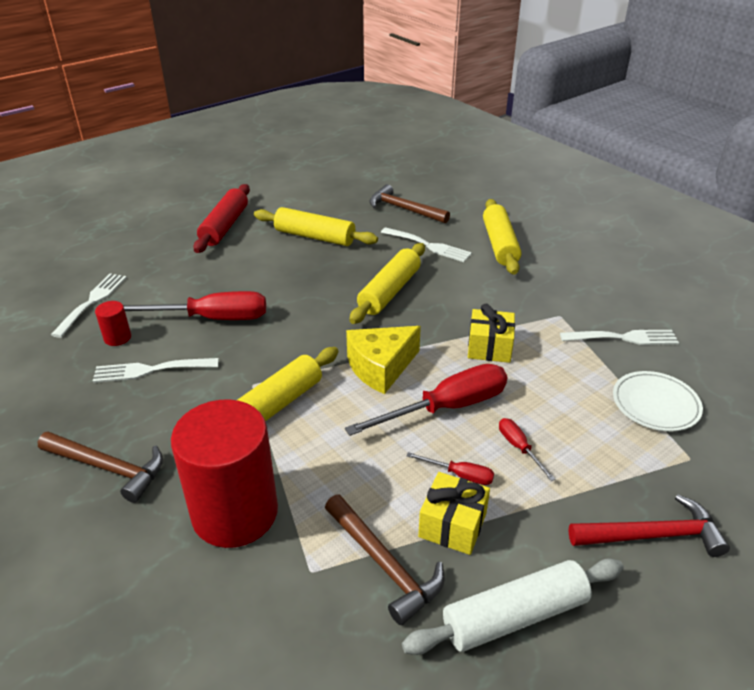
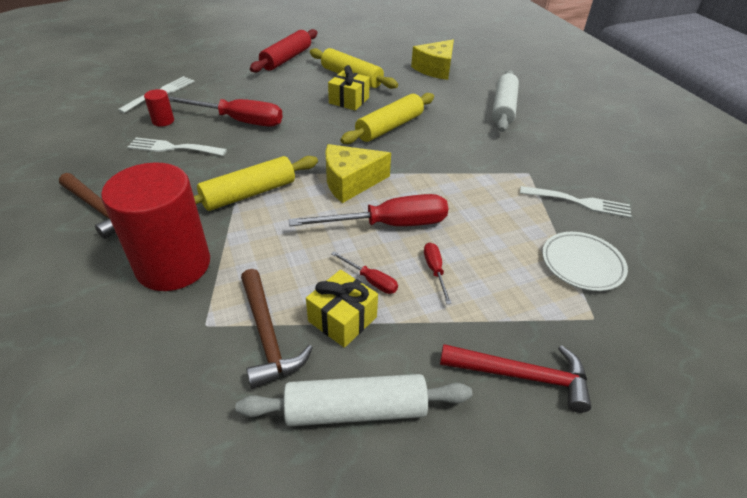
camera: 15 degrees right, 5 degrees up
brown hammer [369,184,450,224] -> yellow cheese [411,40,454,80]
white fork [381,227,472,262] -> none
yellow gift [468,304,515,363] -> yellow gift moved to [328,65,370,111]
yellow rolling pin [483,199,521,275] -> white rolling pin [492,70,519,132]

